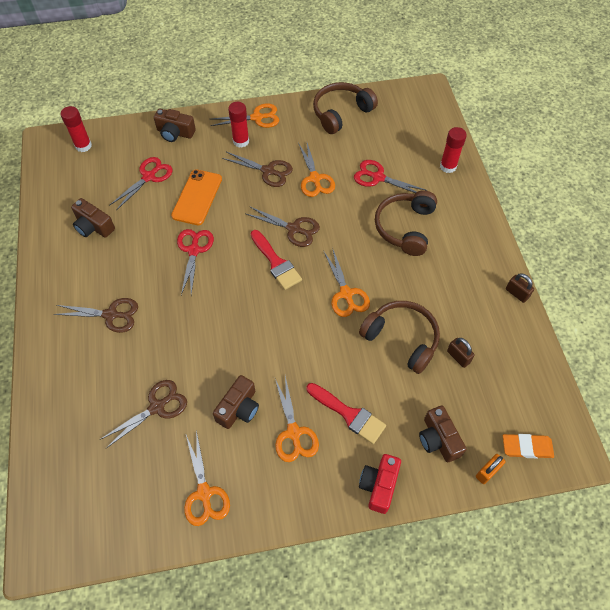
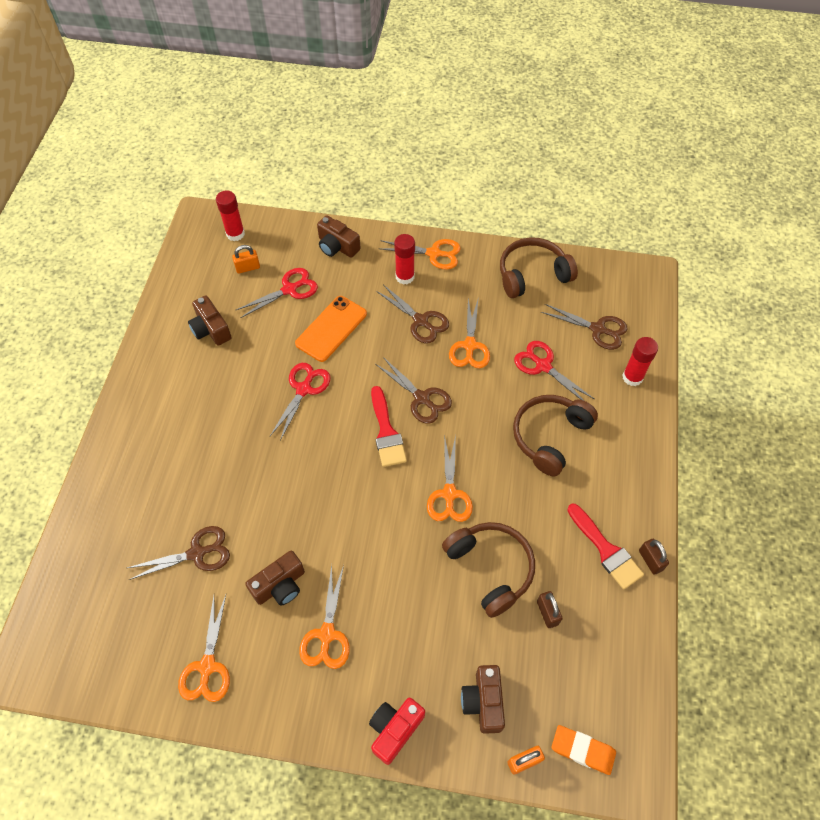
camera: 20 degrees right, 0 degrees up
brown scissors [54,298,138,333] -> brown scissors moved to [541,304,628,350]
red brush [306,383,386,444] -> red brush moved to [567,503,644,589]
none -> orange padlock [232,245,260,274]

